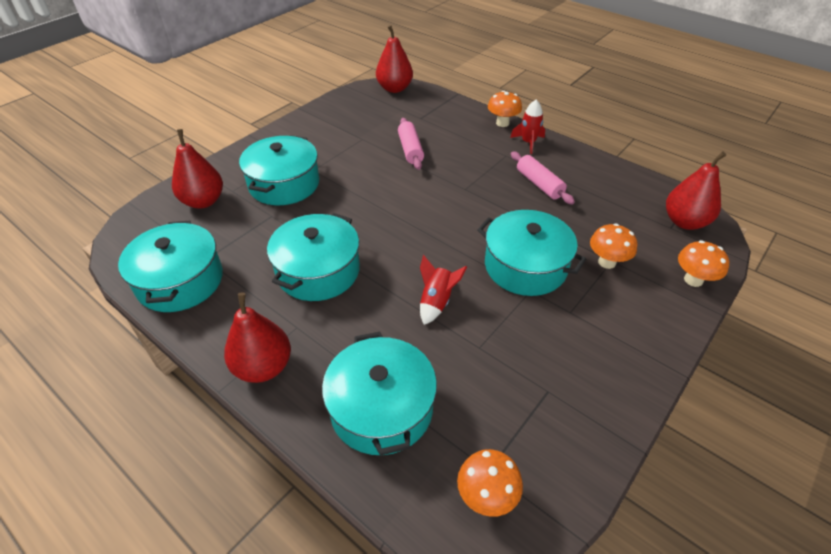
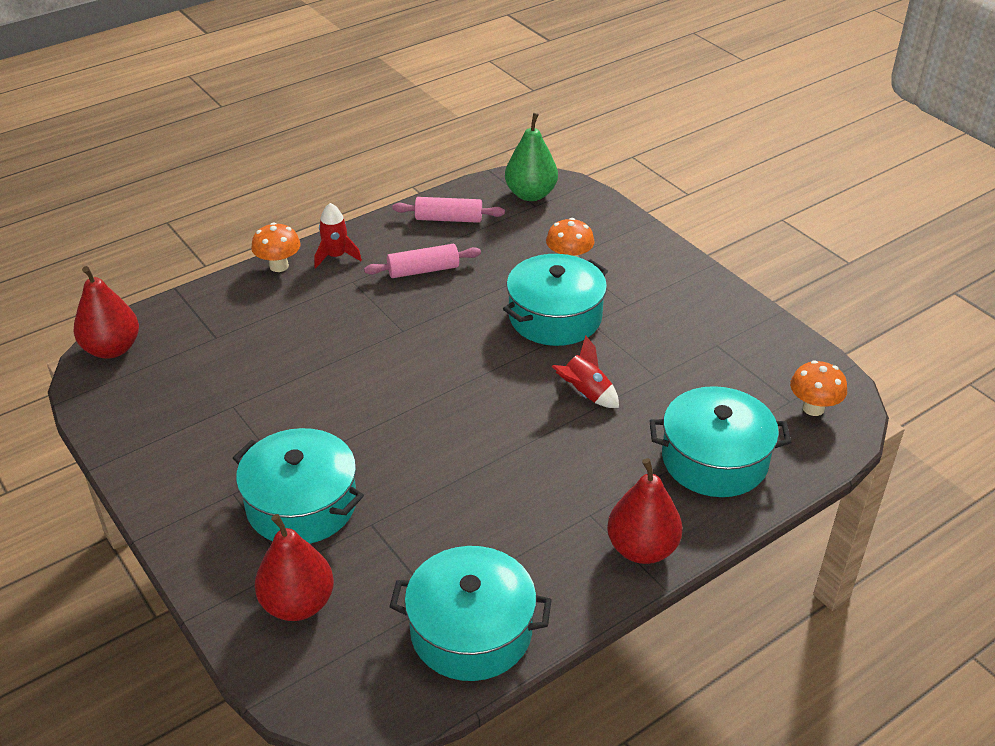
camera: 75 degrees left, 5 degrees down
turquoise pot [267,213,360,301] -> none
pink rolling pin [398,118,424,170] -> pink rolling pin moved to [392,197,505,223]
red pear [666,151,726,230] -> green pear [505,113,558,201]
orange mushroom [678,240,729,287] -> none

